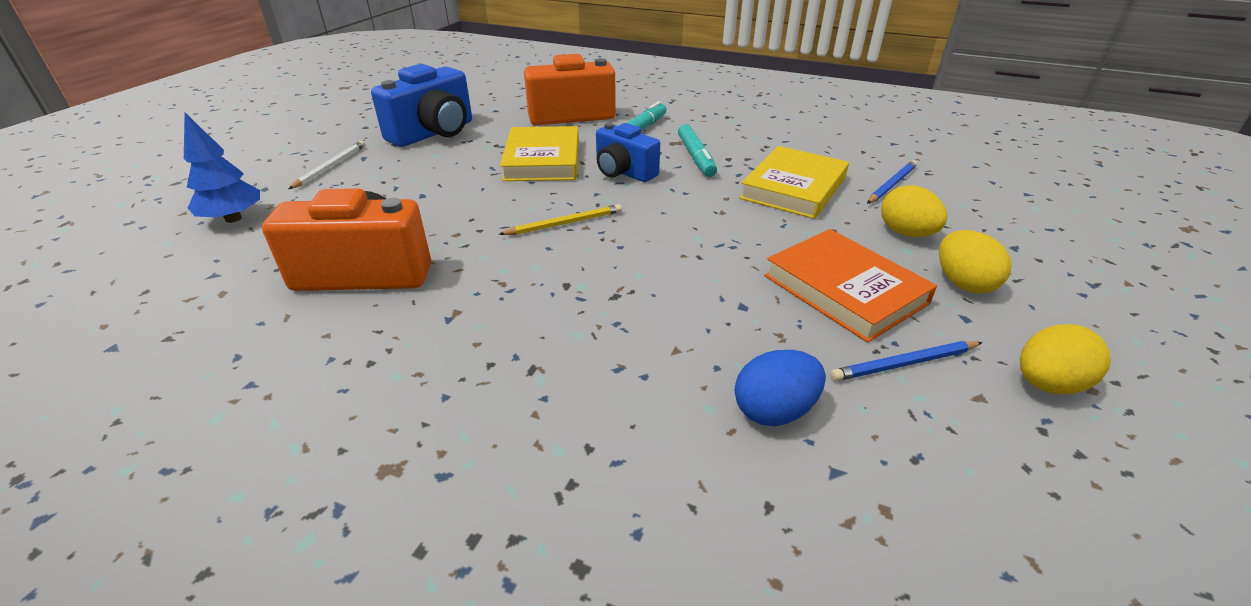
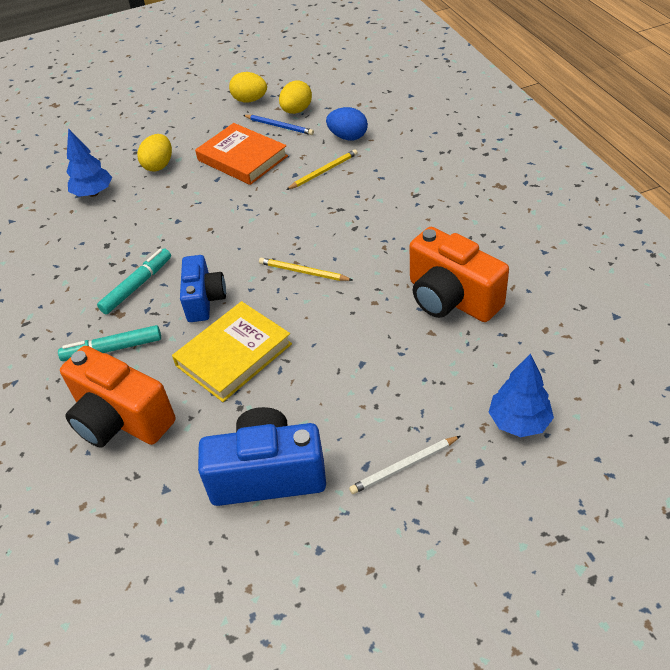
camera: 130 degrees left, 10 degrees up
yellow book [739,146,849,219] -> none
orange book [764,229,937,343] -> orange book turned 60 degrees counterclockwise [195,123,288,185]
blue pencil [867,160,917,204] -> blue tree [66,128,112,197]
yellow egg [939,230,1012,294] -> yellow egg moved to [279,80,312,114]
none -> yellow pencil [286,149,358,190]

